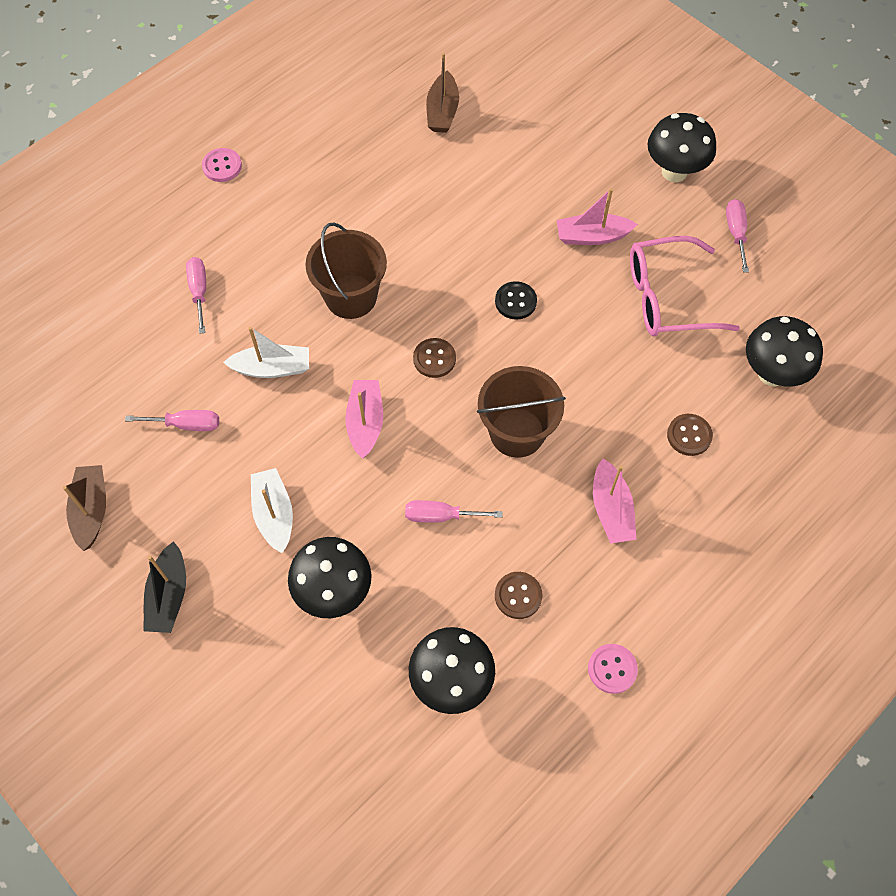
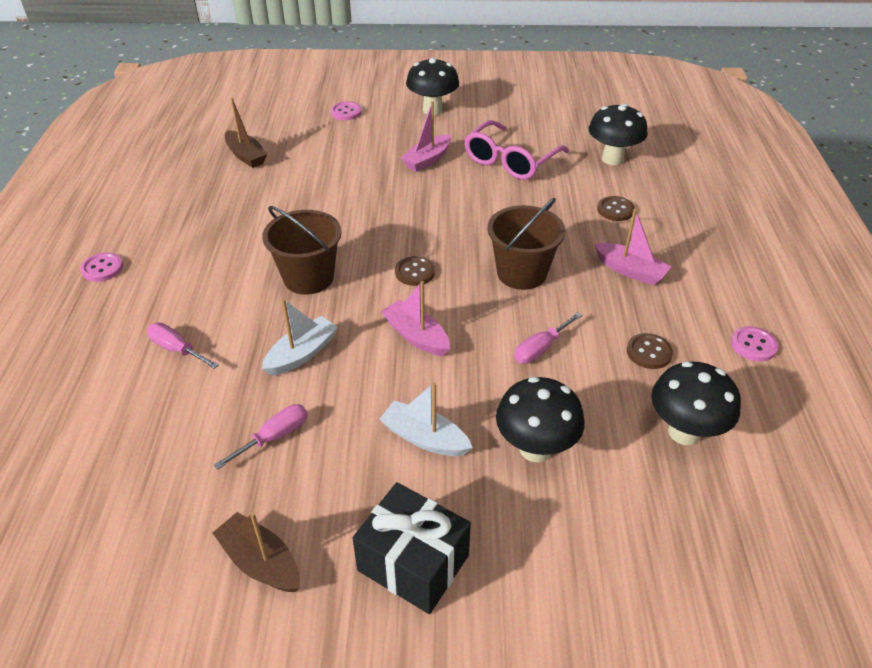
camera: 45 degrees left, 20 degrees down
black boat [144,541,186,633] -> black gift [353,482,471,614]
black button [495,281,537,320] -> none
pink screwdriver [726,199,749,273] -> none
none -> pink button [331,102,362,120]

